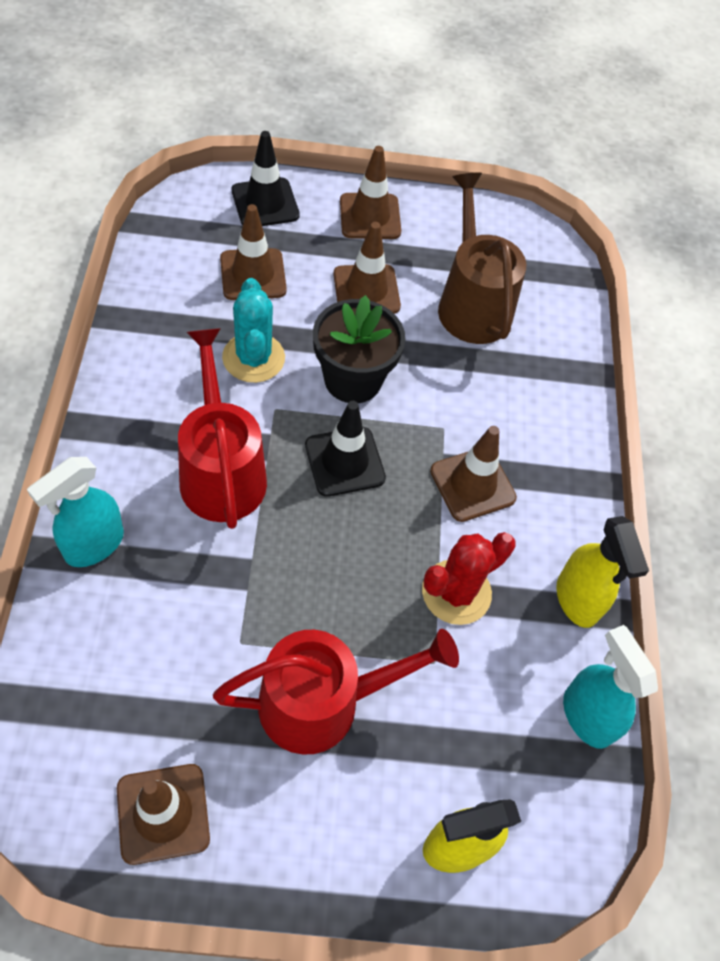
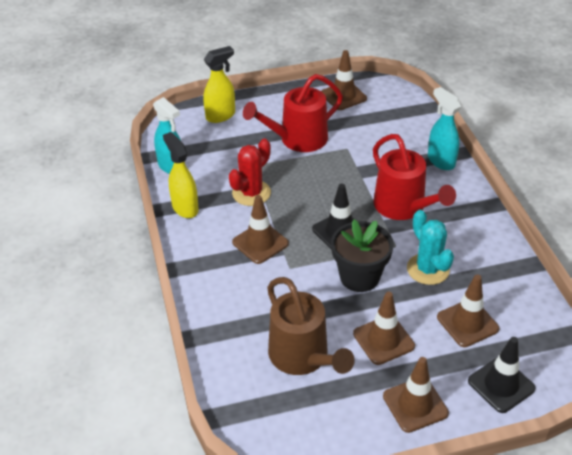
camera: 170 degrees right, 15 degrees down
turquoise spray bottle [27,457,124,567] -> turquoise spray bottle turned 60 degrees counterclockwise [428,87,461,170]

